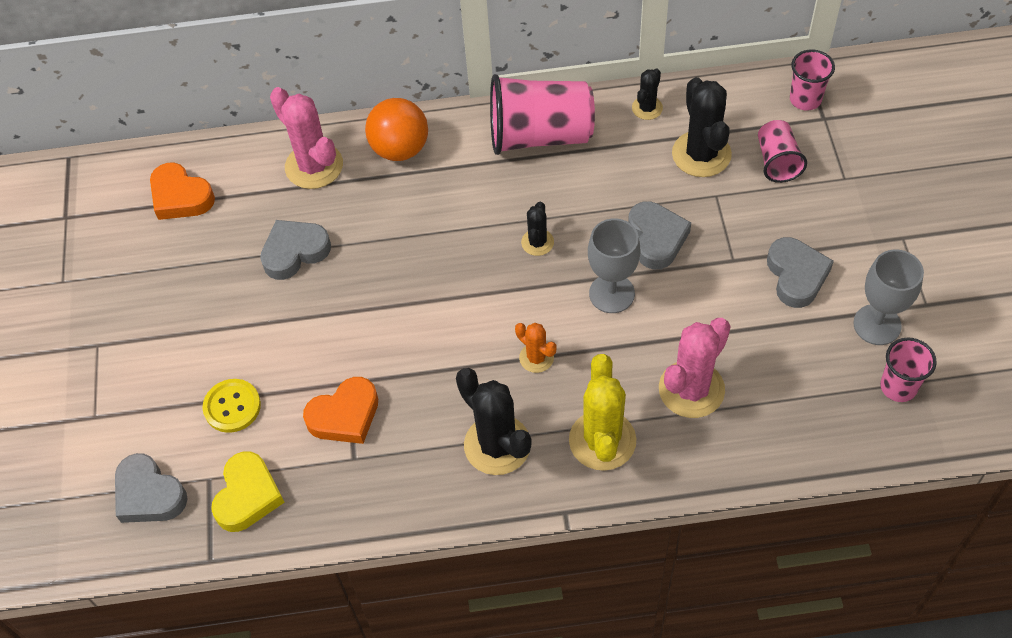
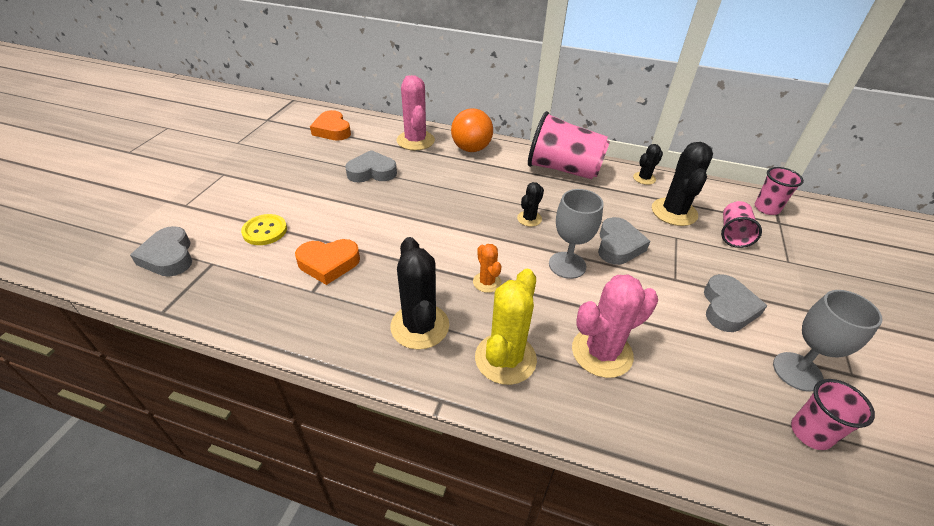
camera: 20 degrees right, 15 degrees down
yellow heart [211,452,285,532] -> none

